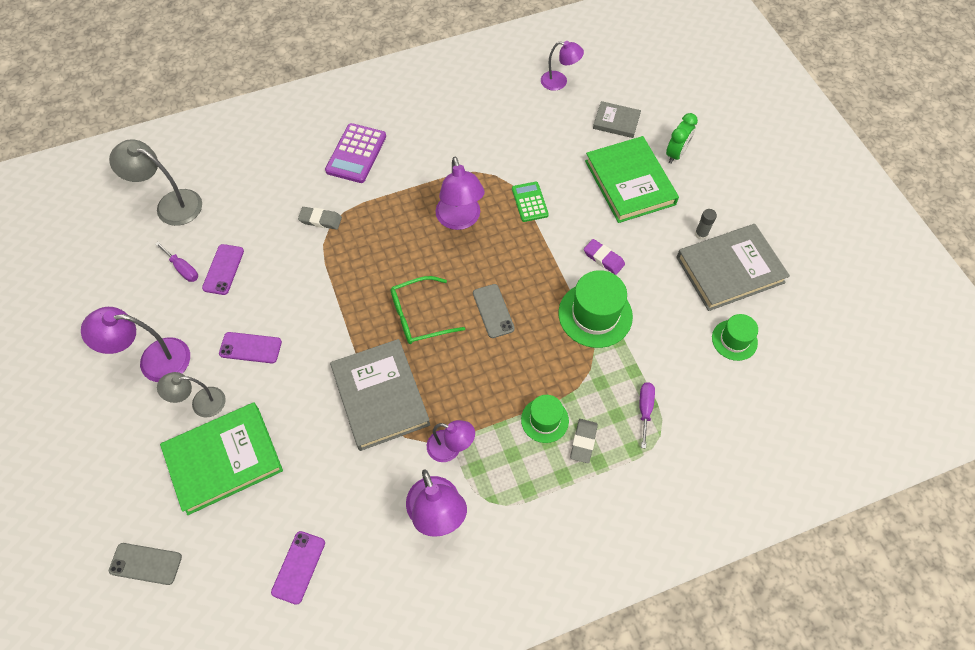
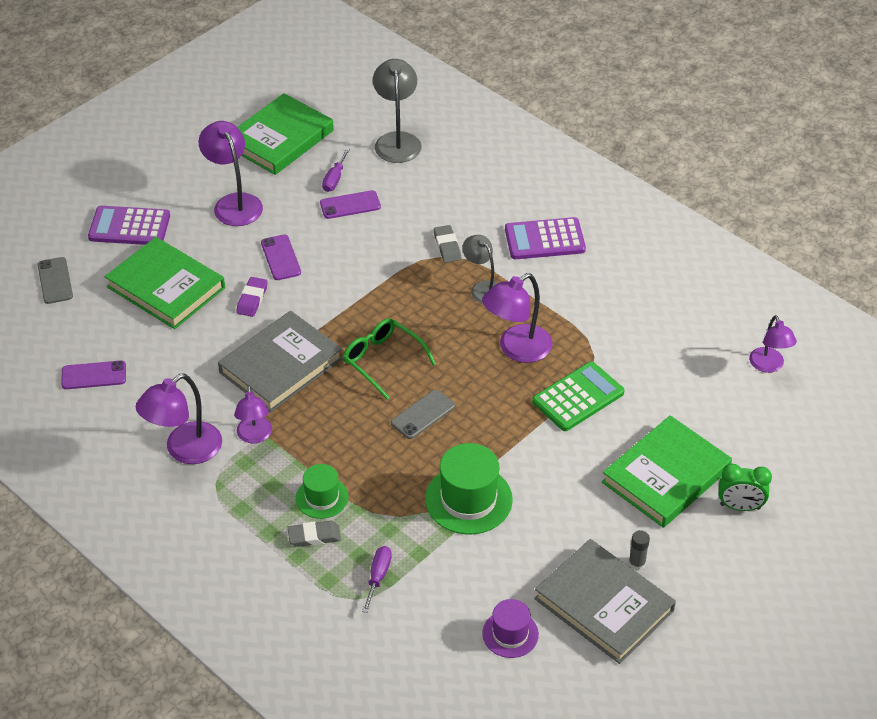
camera: 65 degrees right, 15 degrees down
grey lamp [157,372,226,417] -> grey lamp moved to [462,235,497,304]
green calculator [512,182,549,222] -> green calculator [532,362,625,431], size x1.55
purple eraser [584,239,625,275] -> purple eraser moved to [236,277,268,317]
grey book [593,101,641,138] -> none
purple screwdriver [640,382,655,448] -> purple screwdriver turned 60 degrees counterclockwise [362,546,392,613]
green hat [712,314,758,361] -> purple hat [482,599,539,658]
none -> purple calculator [88,206,170,245]
none -> green book [237,93,334,175]

